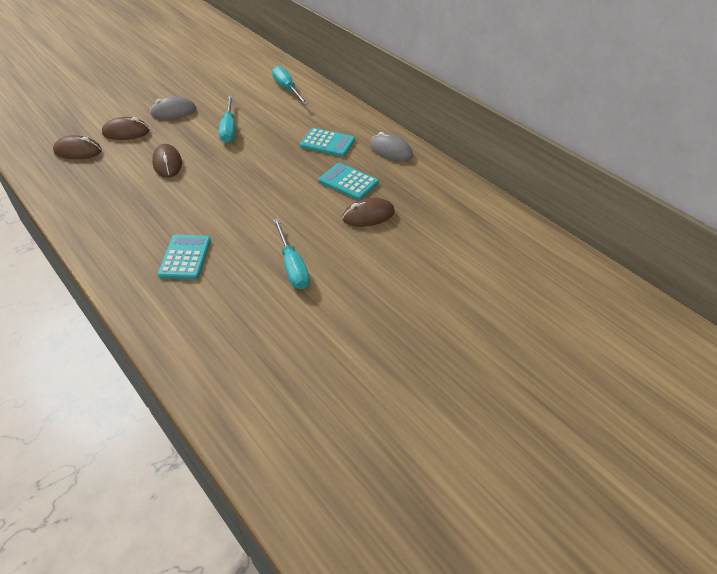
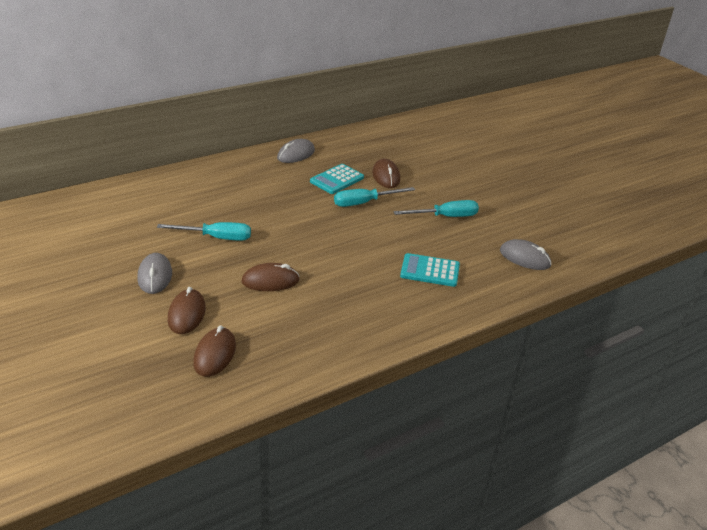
camera: 85 degrees left, 10 degrees down
turquoise screwdriver [272,66,308,105] -> turquoise screwdriver moved to [334,187,415,207]
turquoise calculator [300,128,355,157] -> none
none -> grey mouse [500,239,552,270]

